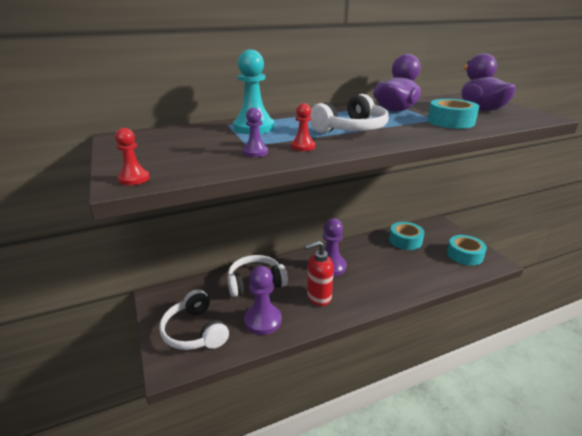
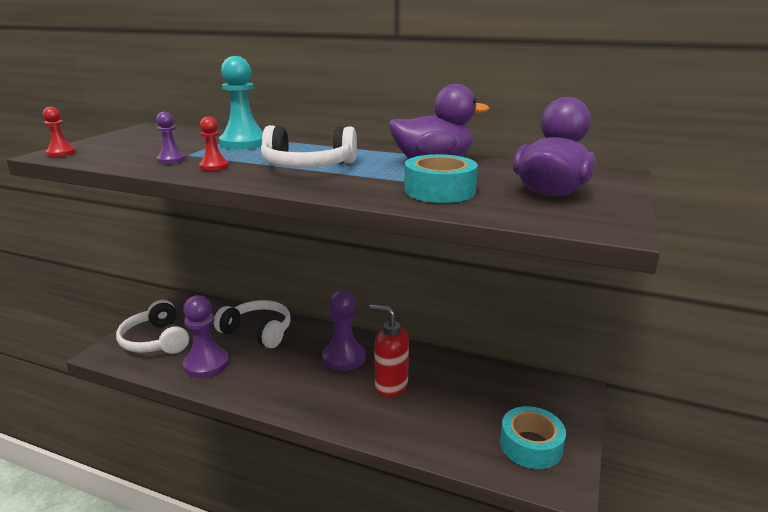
camera: 45 degrees right, 5 degrees down
white headphones [159,289,229,350] -> white headphones turned 45 degrees counterclockwise [116,300,189,354]
red soap dispenser [304,241,334,306] -> red soap dispenser moved to [369,304,409,397]
turquoise tape [389,222,424,250] -> none

